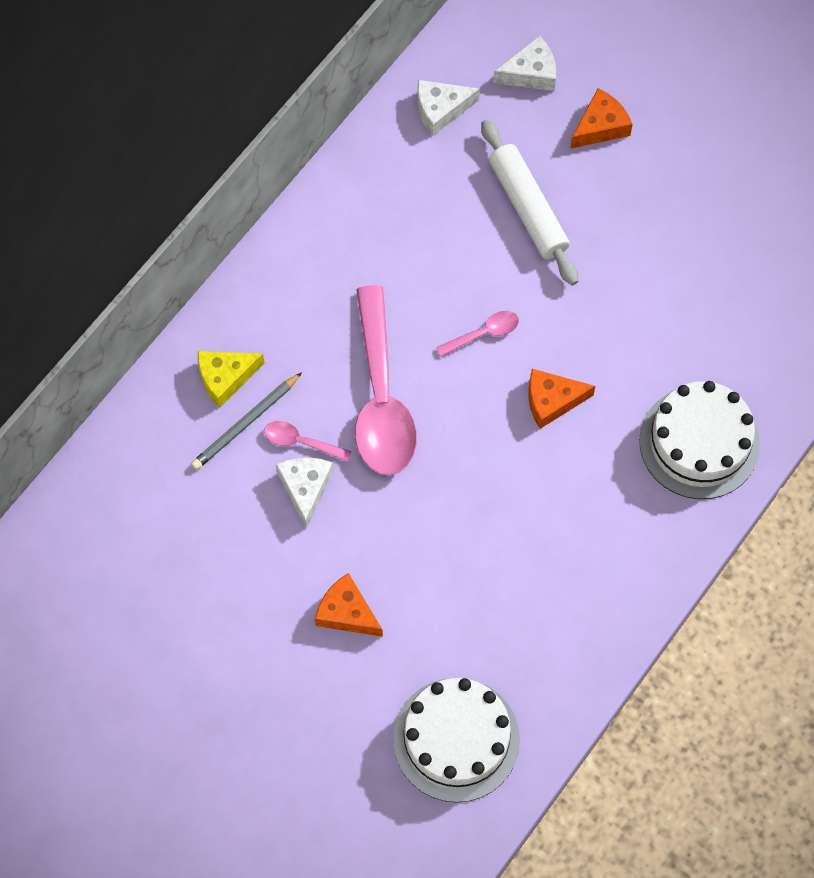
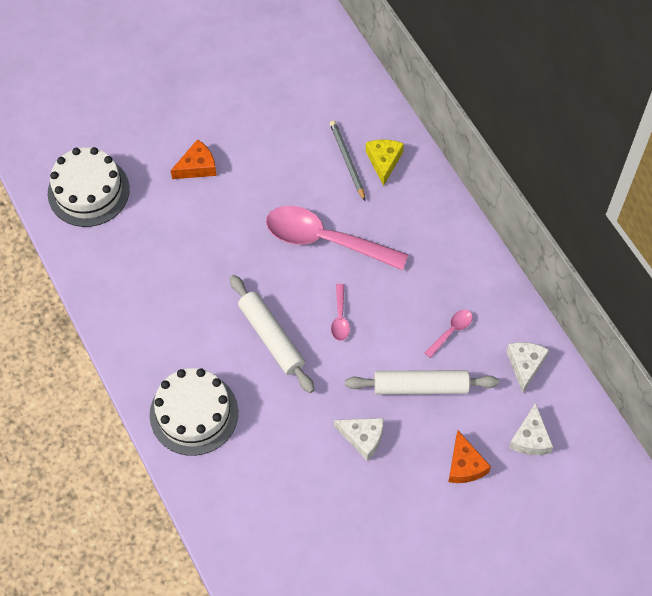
camera: 115 degrees right, 5 degrees down
pink spoon [264,421,352,462] -> pink spoon moved to [424,310,473,358]
white cheese [276,457,333,529] -> white cheese moved to [334,418,384,461]
orange cheese [528,369,595,429] -> white rolling pin [230,275,314,393]

